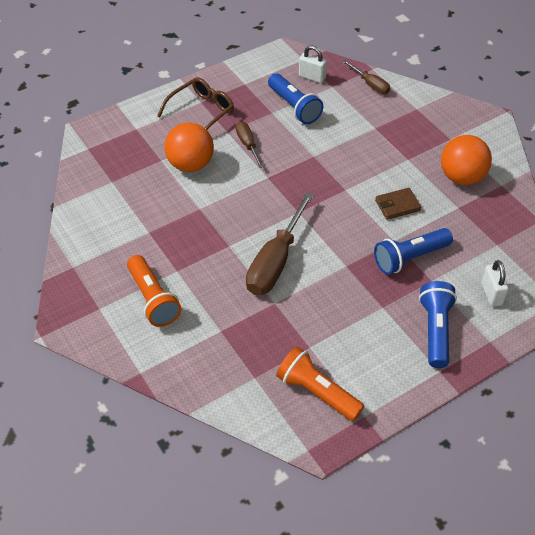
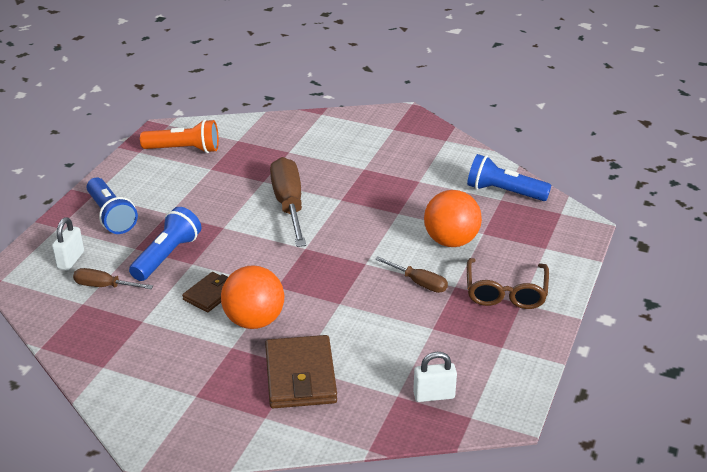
camera: 145 degrees right, 15 degrees down
orange flashlight [127,255,181,327] -> none
blue flashlight [268,73,323,124] -> blue flashlight moved to [467,154,551,201]
brown screwdriver [343,60,390,94] -> brown screwdriver moved to [73,268,153,289]
orange ball [441,135,492,185] -> orange ball moved to [221,265,284,329]
white padlock [481,260,509,307] -> white padlock turned 60 degrees clockwise [52,217,84,270]
none -> brown wallet [265,335,337,408]

